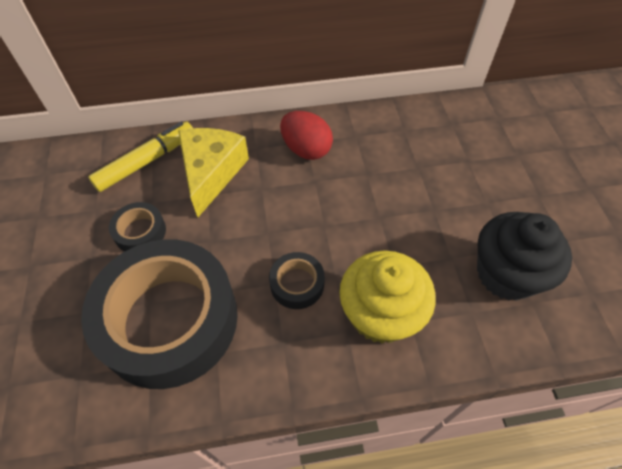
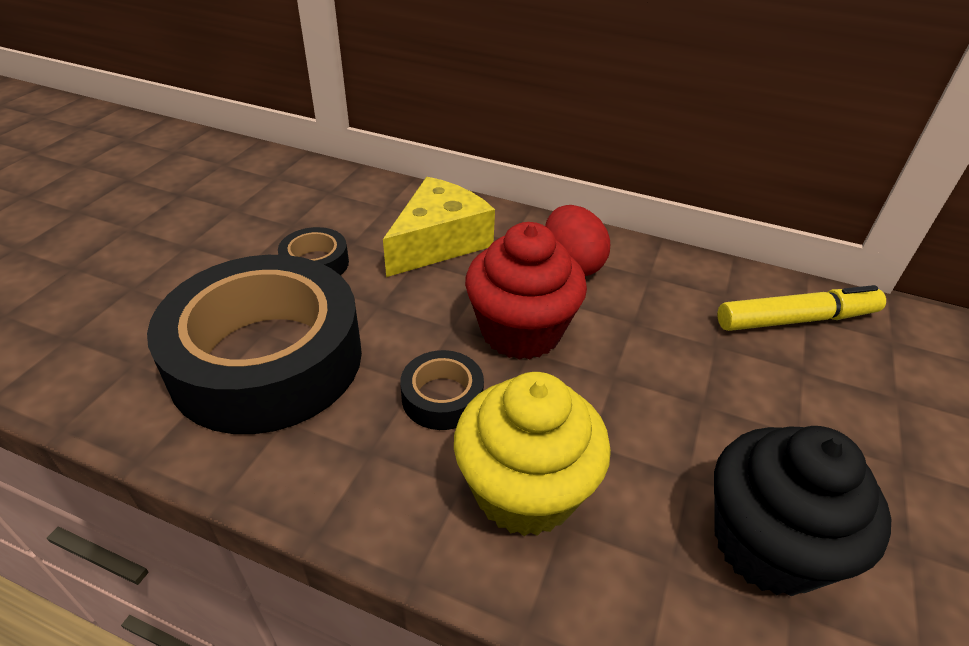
camera: 30 degrees right, 15 degrees down
yellow marker [88,121,193,192] -> yellow marker moved to [717,285,886,331]
none -> red cupcake [465,222,587,360]

